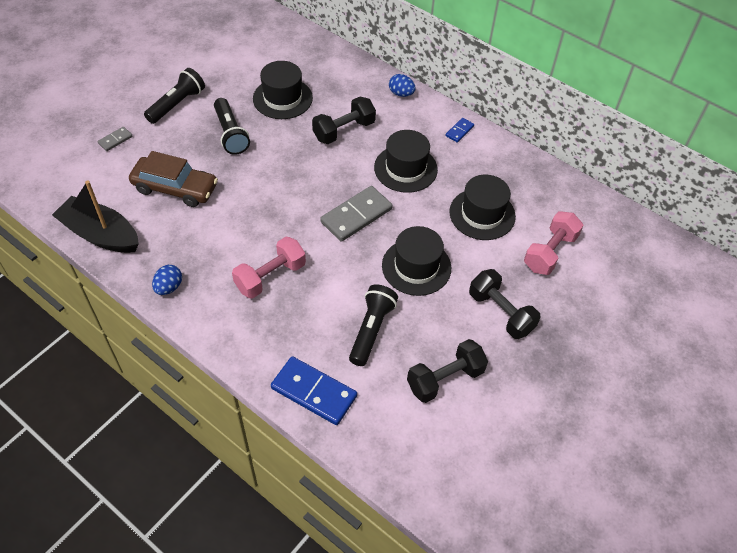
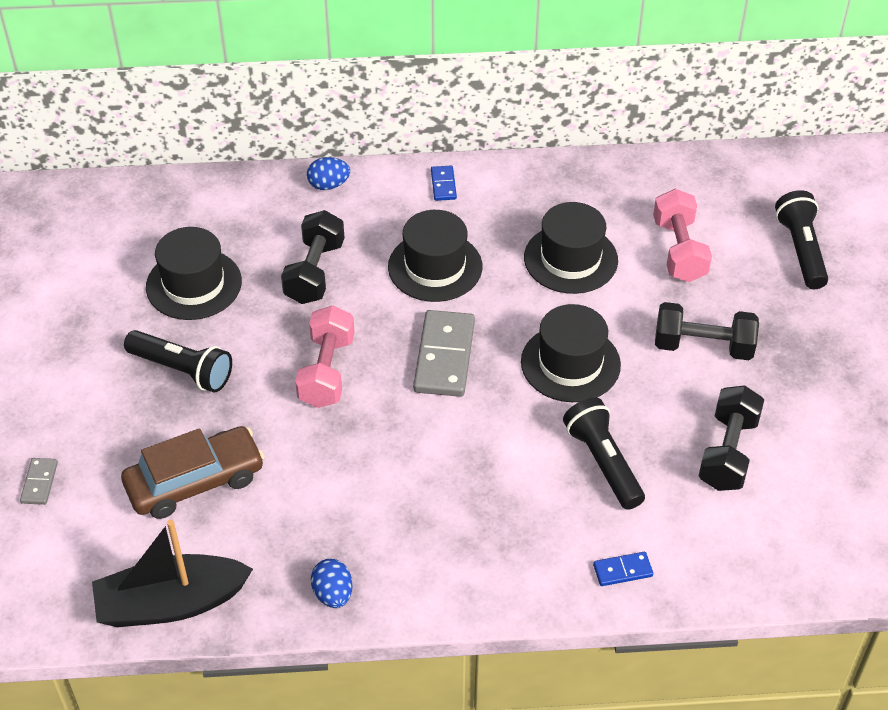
camera: 40 degrees left, 5 degrees down
black flashlight [144,68,205,124] -> black flashlight moved to [775,190,828,289]
pink dumbbell [232,237,306,299] -> pink dumbbell moved to [295,306,355,408]
blue domino [271,356,357,425] -> blue domino [593,552,653,586], size x0.49

